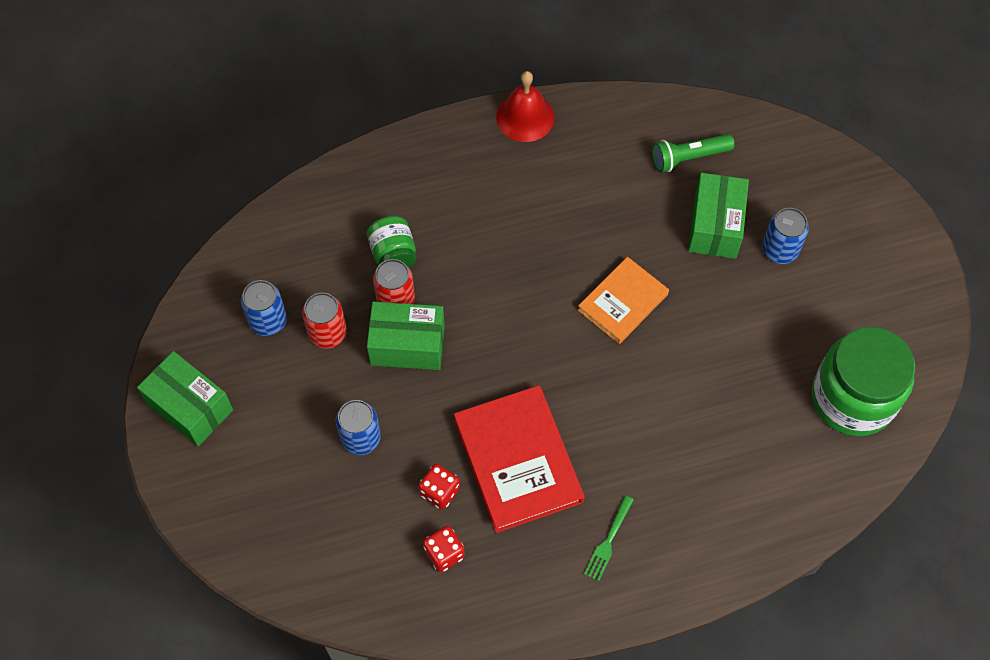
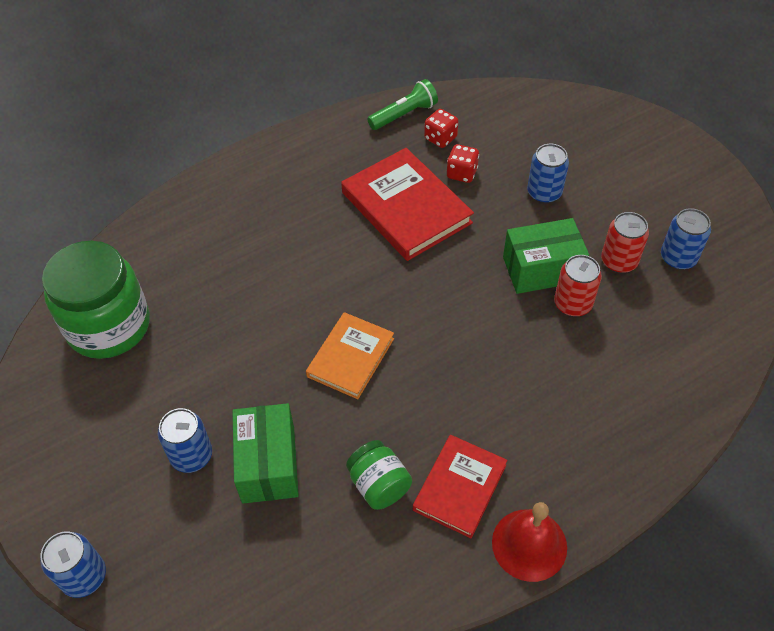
camera: 165 degrees right, 10 degrees down
green box [137,351,233,446] -> none
green jar [367,216,416,268] -> green jar moved to [346,440,412,510]
green fork [584,496,634,581] -> none
green flashlight [652,134,734,172] -> green flashlight moved to [367,79,438,130]
none -> blue can [40,532,106,598]
none -> red book [413,435,507,538]

